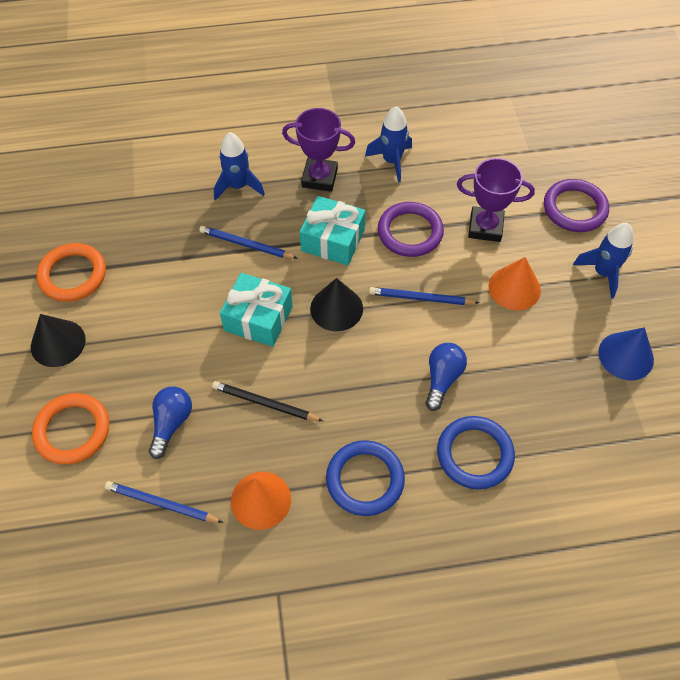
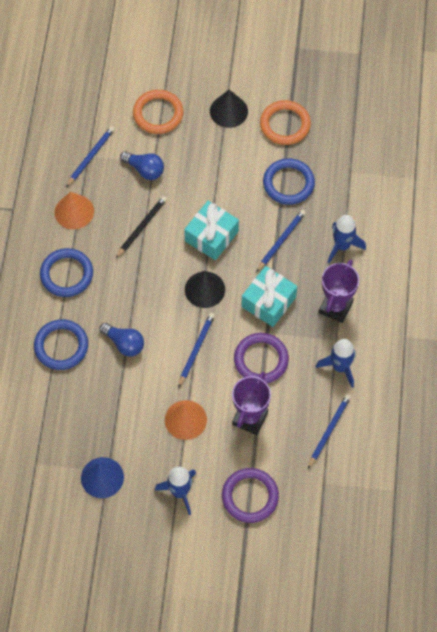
camera: 105 degrees right, 5 degrees up
none -> blue ring [263,158,315,205]
none -> blue pencil [308,394,351,469]

